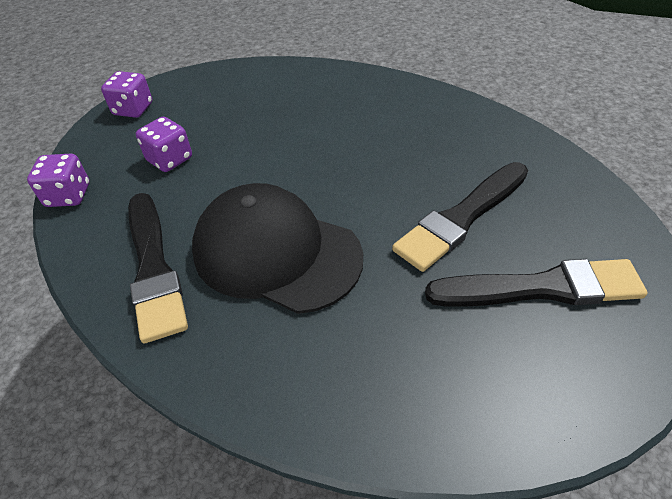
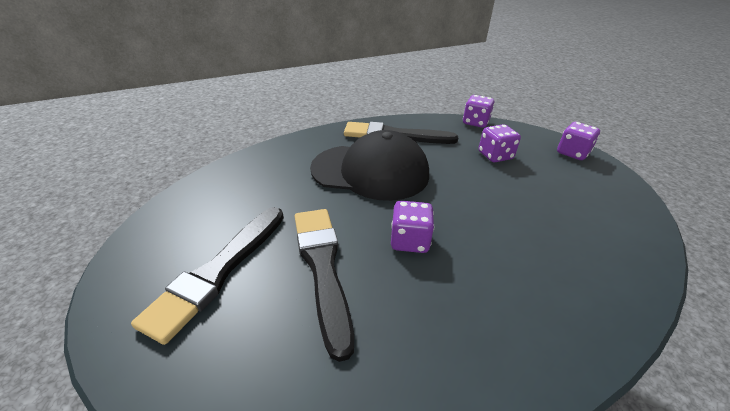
camera: 115 degrees right, 10 degrees down
black cap [192,183,363,314] -> black cap turned 45 degrees clockwise [310,130,429,201]
none -> purple dice [391,201,434,253]

